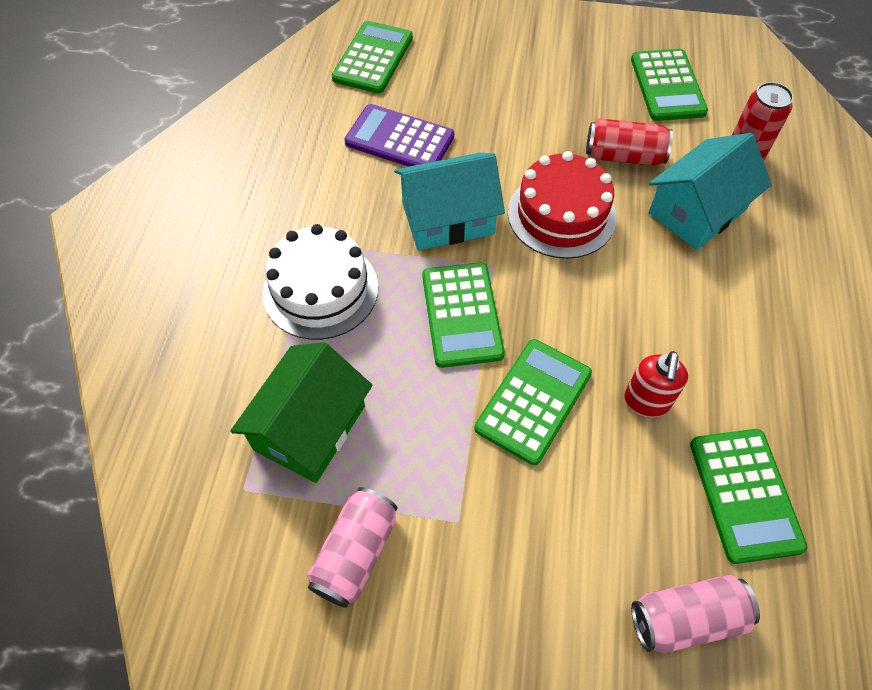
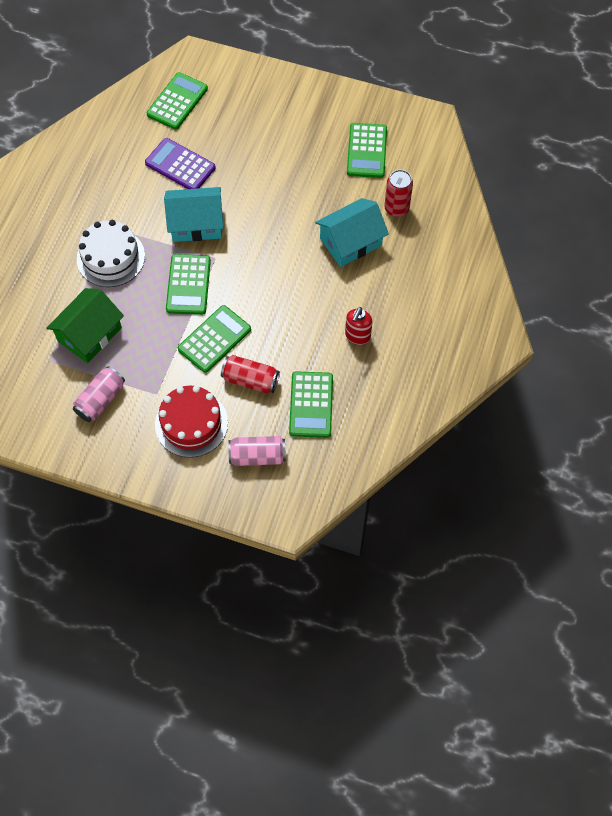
camera: 10 degrees right, 5 degrees up
red cake [508,151,617,259] -> red cake moved to [155,386,228,458]
red can [586,118,673,166] -> red can moved to [221,355,280,393]
red soap dispenser [624,351,688,418] -> red soap dispenser moved to [345,307,372,345]

